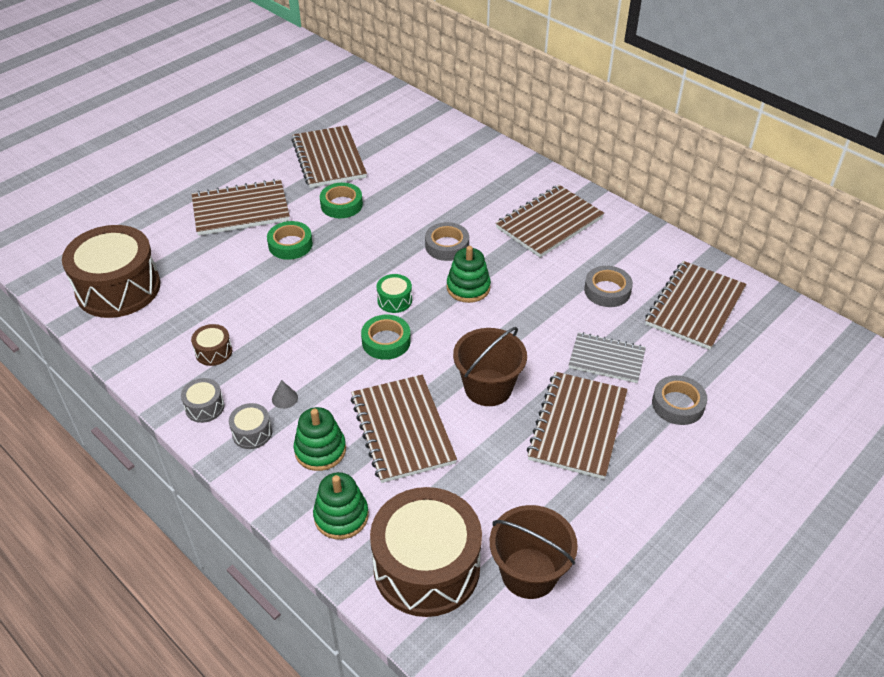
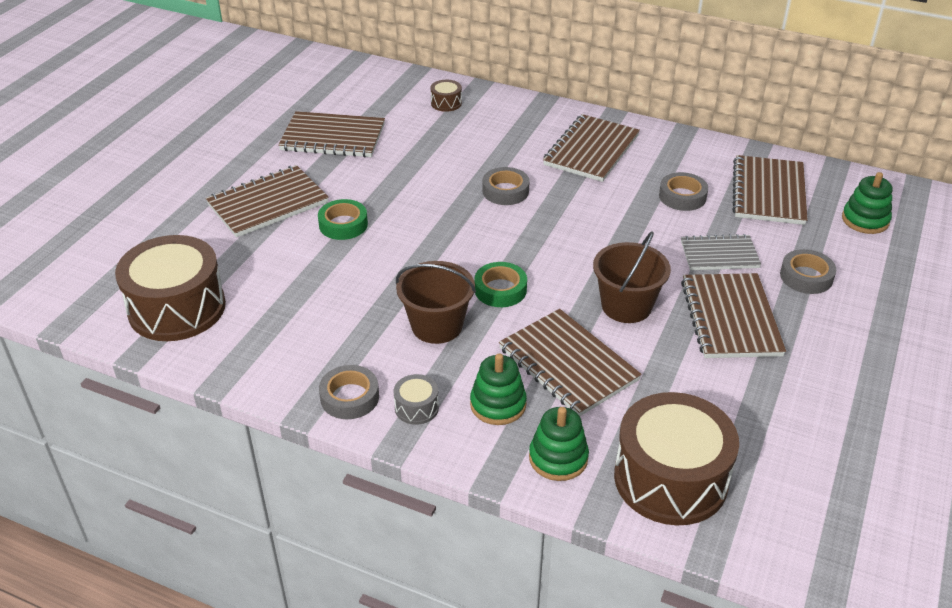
camera: 20 degrees left, 5 degrees down
grey drum [181,378,224,423] -> grey tape [319,365,379,419]
brown drum [191,324,232,366] -> brown drum moved to [430,80,462,112]
grey cone [272,380,298,409] -> none
brown notebook [291,125,367,188] -> brown notebook turned 45 degrees counterclockwise [278,111,385,157]
green tape [320,182,363,218] -> none
green drum [377,274,412,313] -> none
green stacking toy [447,246,491,303] -> green stacking toy moved to [842,172,892,234]
brown bucket [490,505,578,599] -> brown bucket moved to [396,261,476,344]

